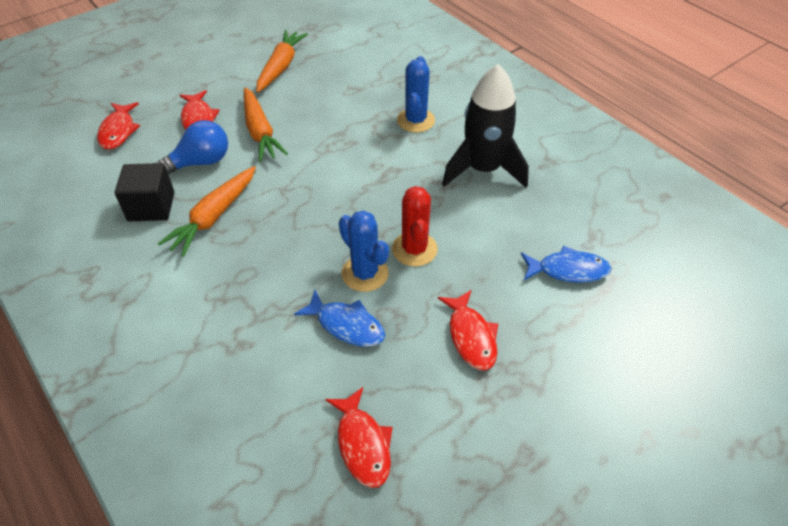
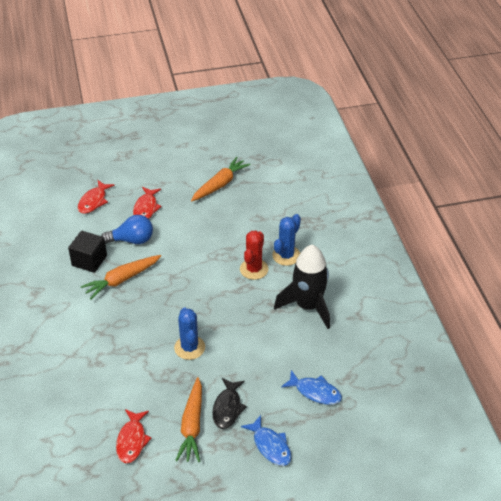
camera: 25 degrees right, 5 degrees down
orange carrot [244,88,288,162] -> orange carrot moved to [175,377,202,462]
blue fish [294,290,385,347] -> blue fish moved to [241,415,291,466]
red cactus [392,186,438,266] -> red cactus moved to [240,230,269,280]
red fish [438,290,498,370] -> black fish [212,378,247,429]

